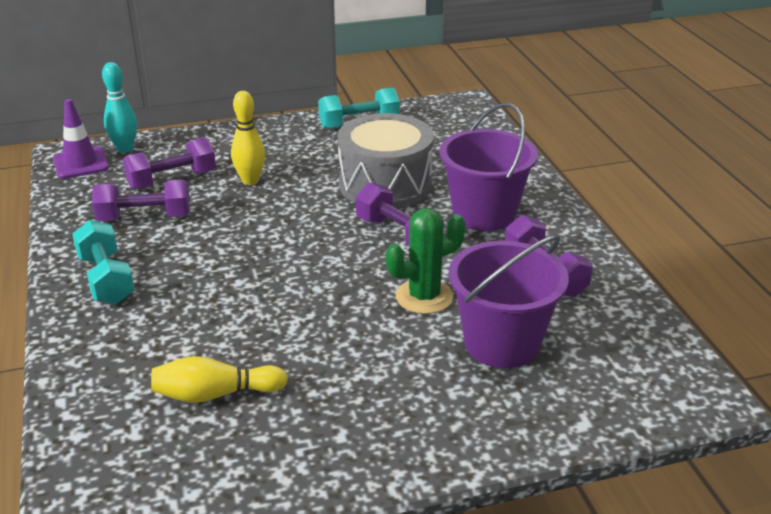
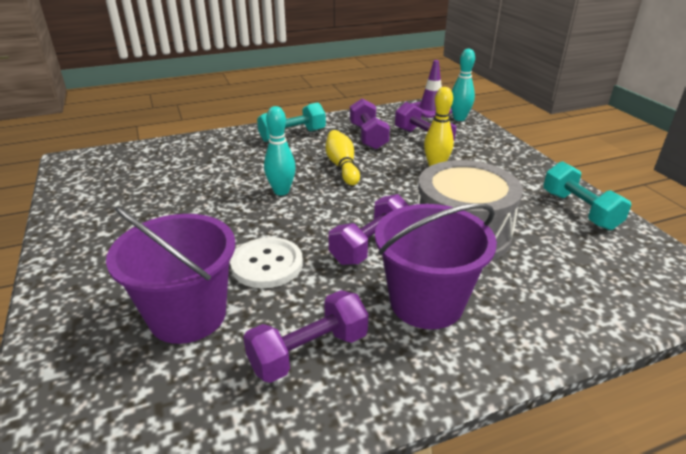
camera: 85 degrees right, 0 degrees up
yellow bowling pin [151,356,288,403] -> yellow bowling pin moved to [325,130,360,185]
green cactus [386,208,466,314] -> white button [230,237,303,288]
none -> turquoise bowling pin [264,106,296,196]

